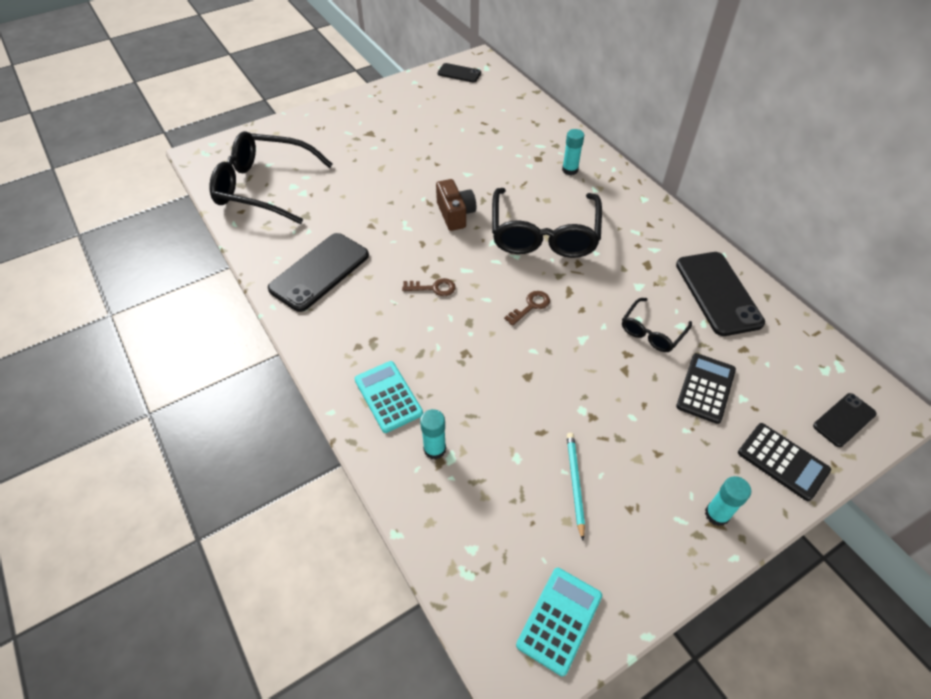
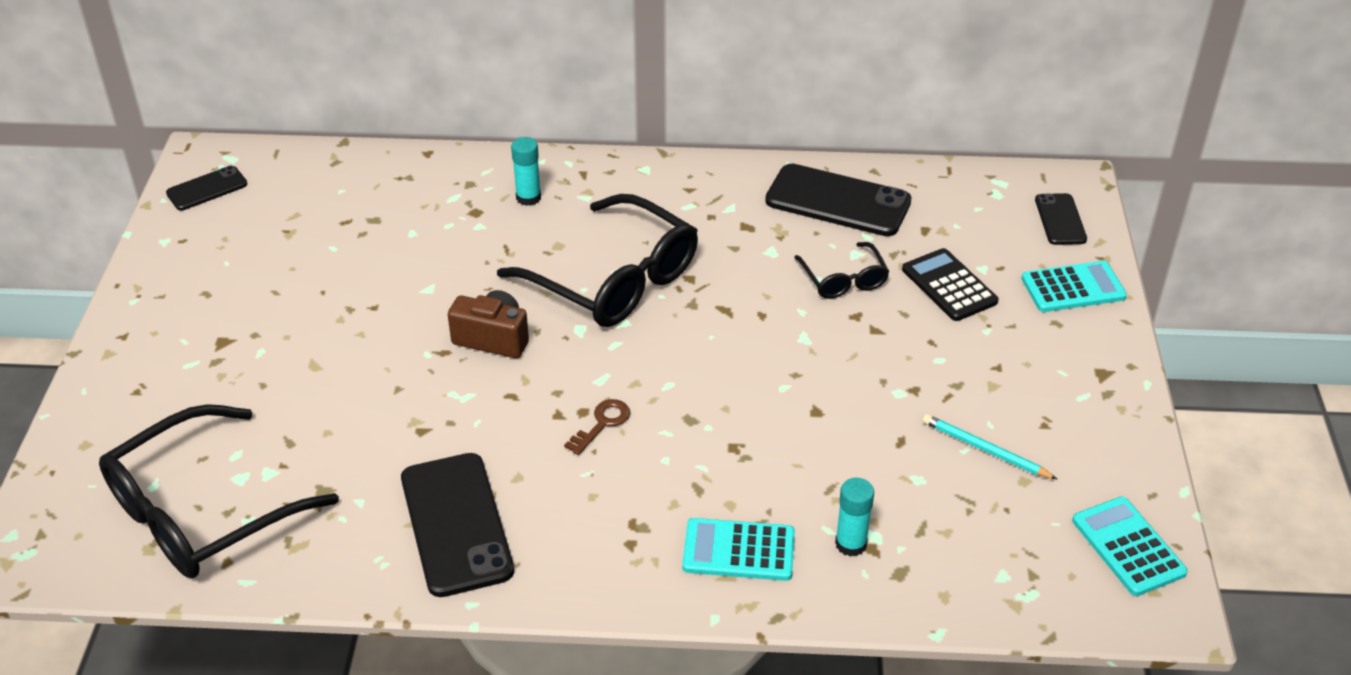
camera: 55 degrees left, 10 degrees down
brown key [504,291,550,326] -> none
turquoise glue stick [705,476,751,526] -> none
black calculator [738,423,831,501] -> turquoise calculator [1021,261,1127,312]

